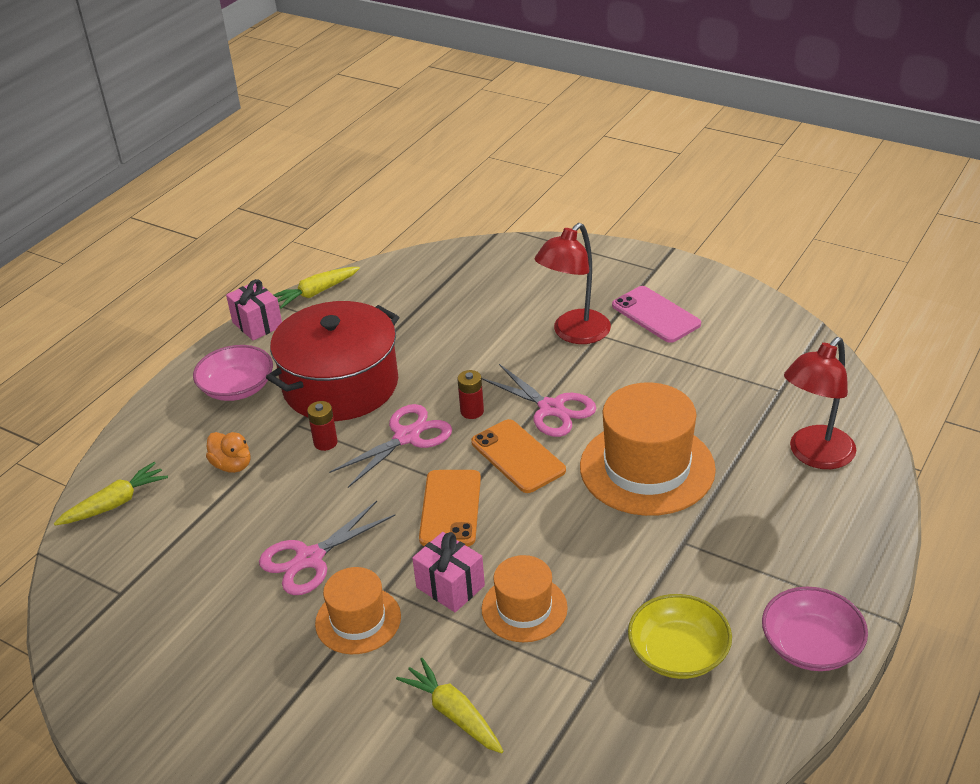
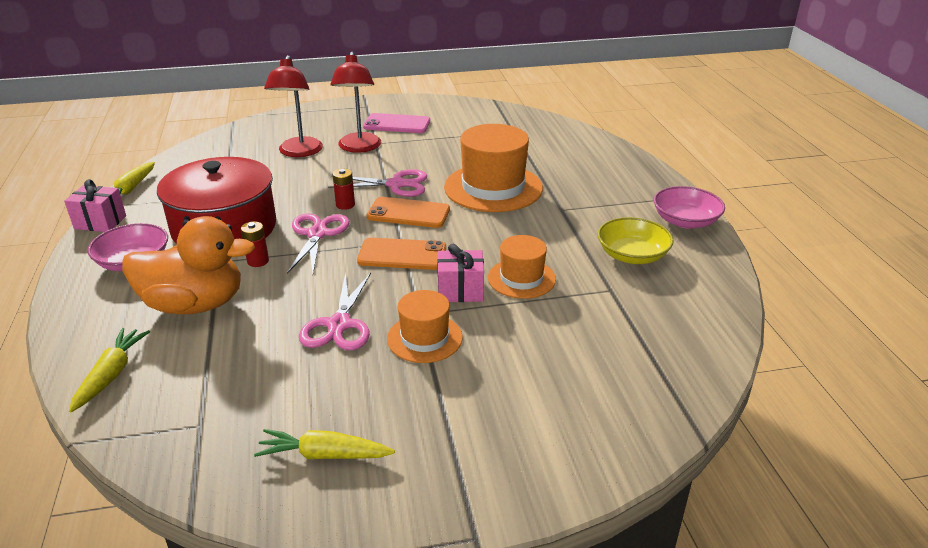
camera: 45 degrees left, 5 degrees down
orange duck [206,432,251,473] -> orange duck [122,216,255,314], size x2.20
yellow carrot [396,658,503,753] -> yellow carrot moved to [254,429,395,459]
orange phone [419,470,481,546] -> orange phone turned 45 degrees counterclockwise [357,238,446,270]
red lamp [784,337,857,469] -> red lamp moved to [264,55,323,157]

